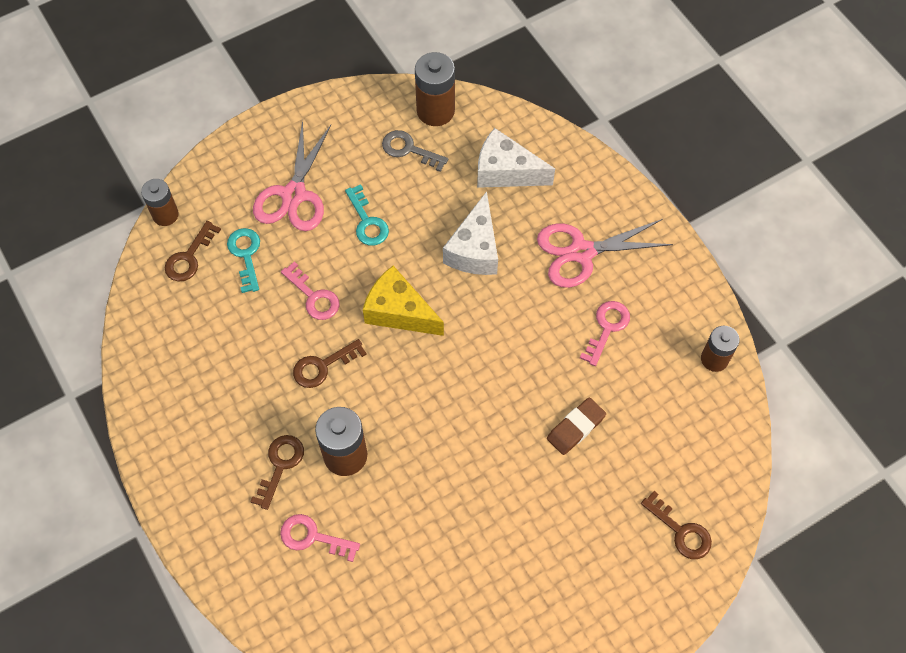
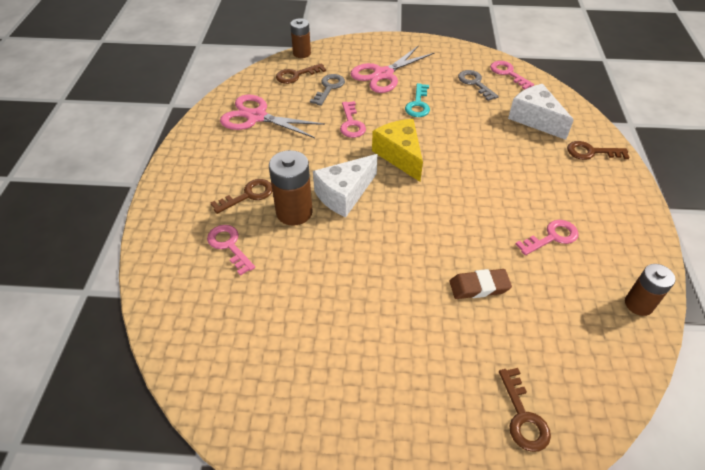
camera: 35 degrees right, 15 degrees down
turquoise key [227,228,260,293] -> grey key [310,74,345,106]
brown key [293,339,367,388] -> brown key moved to [567,141,630,160]
brown battery [415,52,455,126] -> pink key [490,61,534,90]
white cheese [443,191,498,275] -> white cheese moved to [313,154,378,217]
pink scissors [537,219,673,288] -> pink scissors moved to [220,95,325,138]

